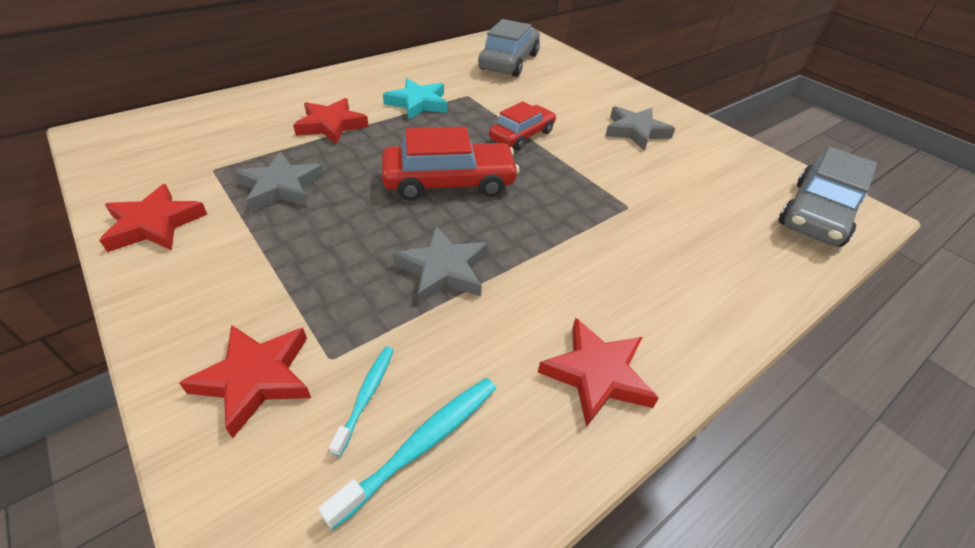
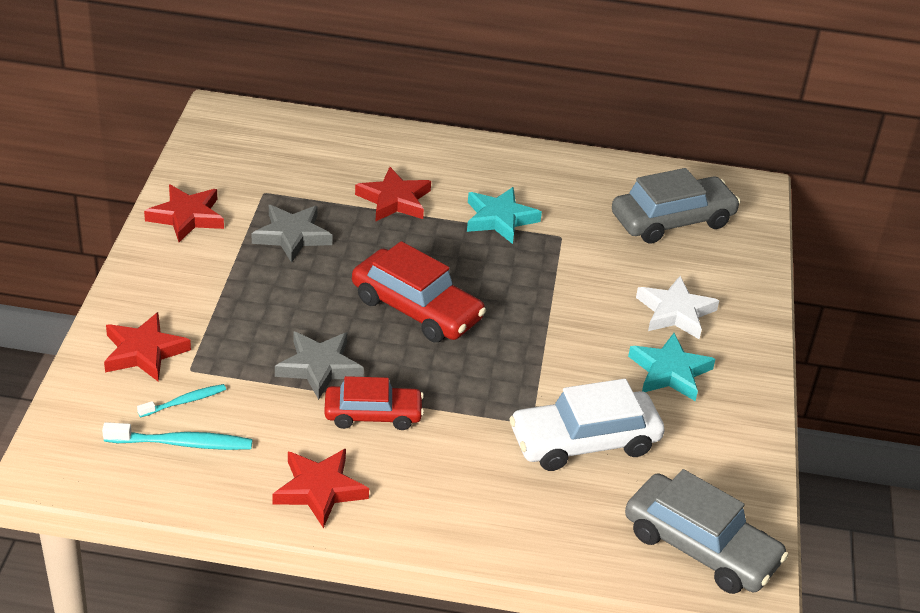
camera: 45 degrees right, 5 degrees down
red car [489,101,556,150] -> red car moved to [324,376,424,430]
grey star [605,106,675,151] -> turquoise star [628,333,716,401]
grey car [778,147,877,247] -> grey car turned 135 degrees counterclockwise [625,469,788,594]
none -> white car [509,379,665,471]
none -> white star [636,276,719,339]

